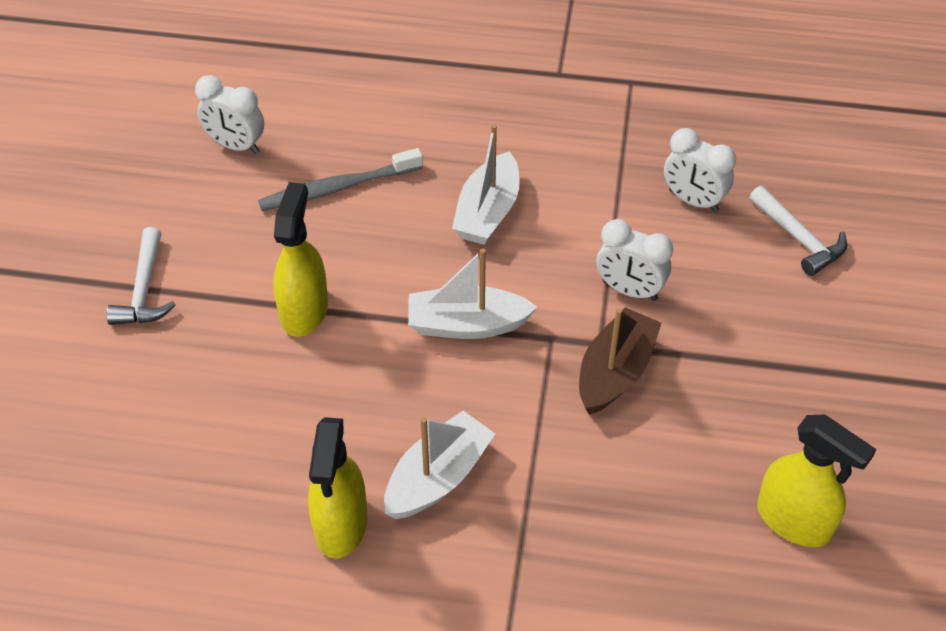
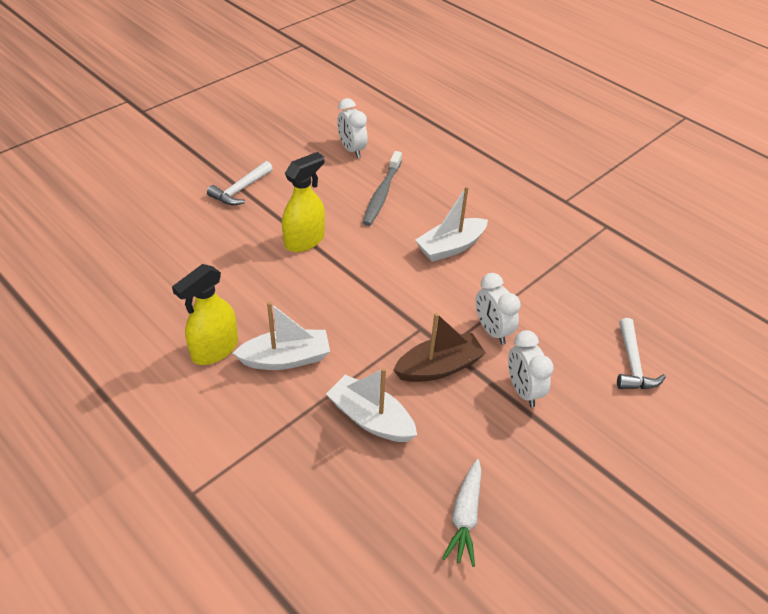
camera: 35 degrees right, 5 degrees down
grey toothbrush [258,148,423,211] -> grey toothbrush turned 90 degrees counterclockwise [363,151,402,226]
white boat [408,248,537,339] -> white boat moved to [326,368,417,442]
white clock [664,128,736,213] -> white clock moved to [508,330,554,407]
yellow spray bottle [757,414,877,547] -> white carrot [442,459,482,567]

